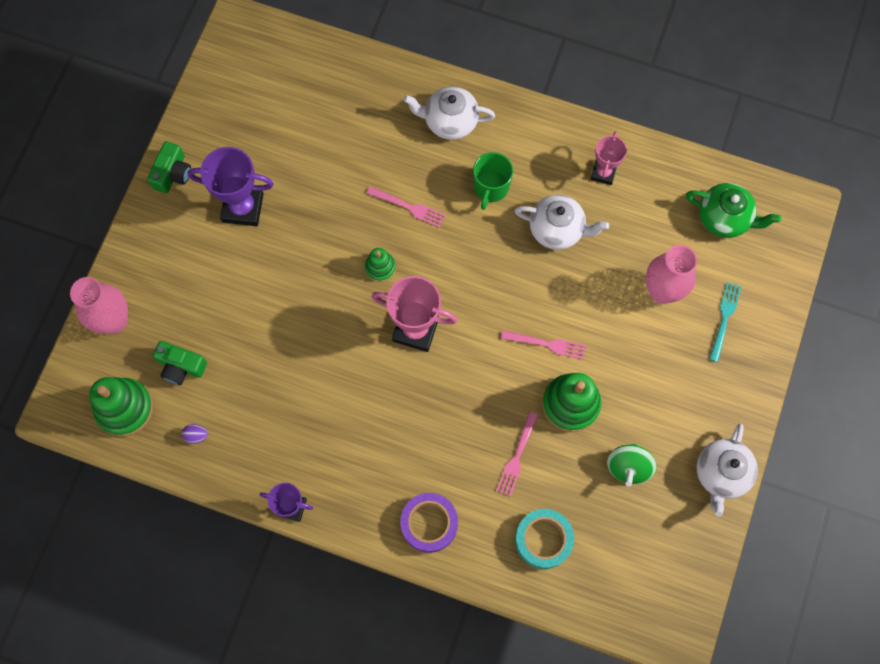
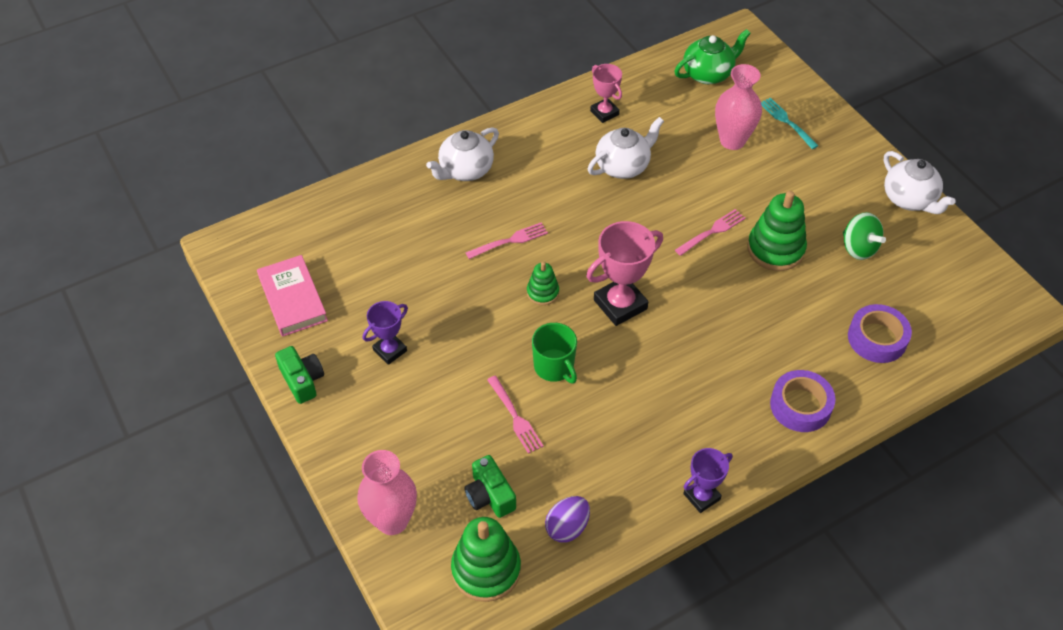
camera: 50 degrees left, 20 degrees down
green camera [153,341,207,385] -> green camera turned 90 degrees clockwise [464,455,516,518]
purple egg [181,424,208,444] -> purple egg [545,496,590,543], size x1.68
purple trophy [188,147,274,226] -> purple trophy [363,301,408,365], size x0.61
green mug [473,152,513,210] -> green mug moved to [532,323,577,383]
pink fork [496,412,538,497] -> pink fork moved to [487,376,544,454]
turquoise tape [515,509,574,569] -> purple tape [848,304,912,363]
none -> pink book [257,255,328,337]

